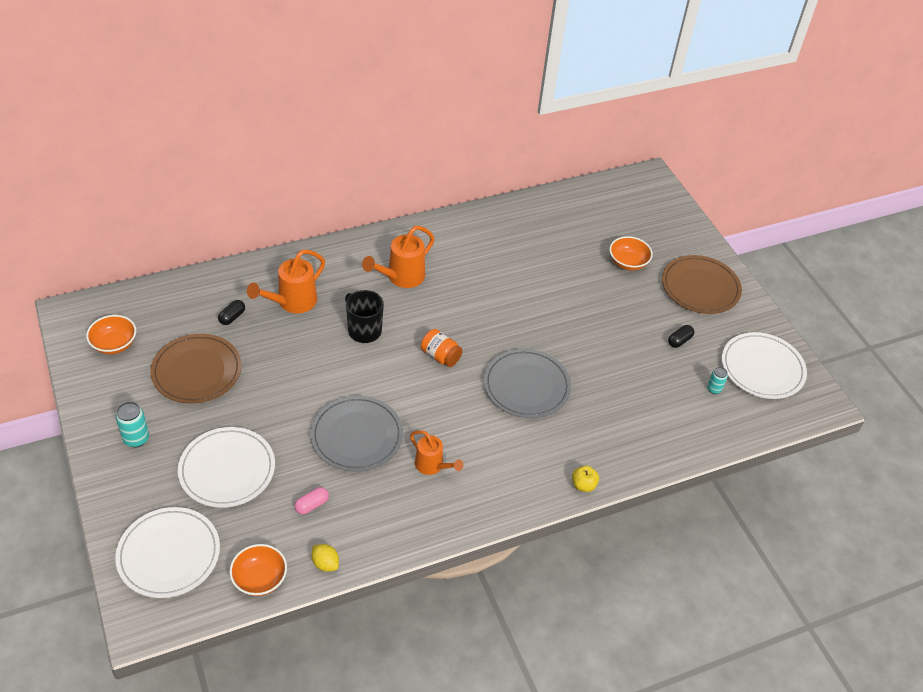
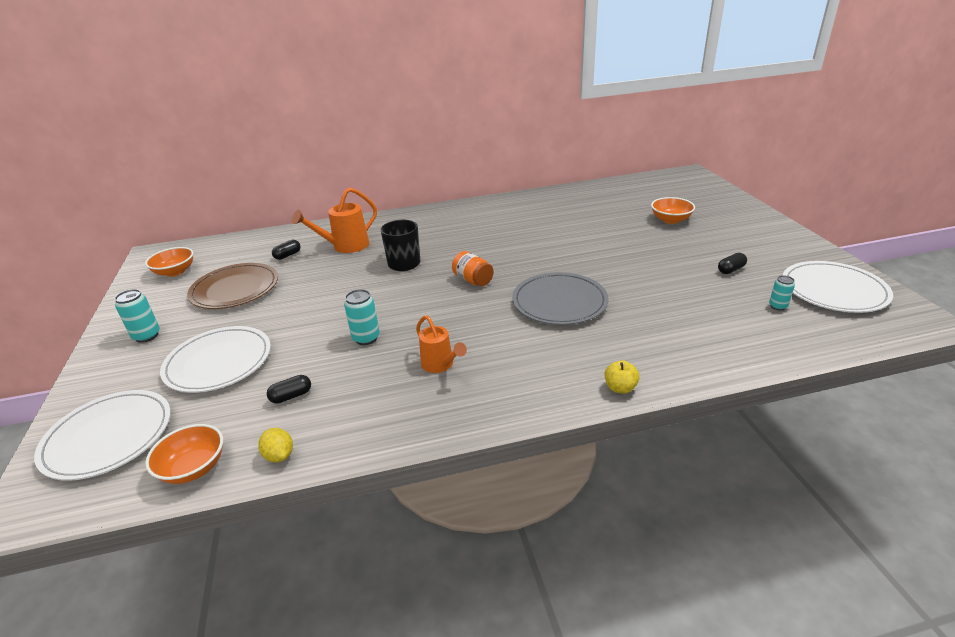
camera: 15 degrees right, 15 degrees down
pink capsule [294,487,329,514] -> black capsule [267,375,311,404]
grey plate [310,396,403,472] -> turquoise can [344,289,380,345]
orange watering can [362,226,435,288] -> none
brown plate [662,255,742,314] -> none

